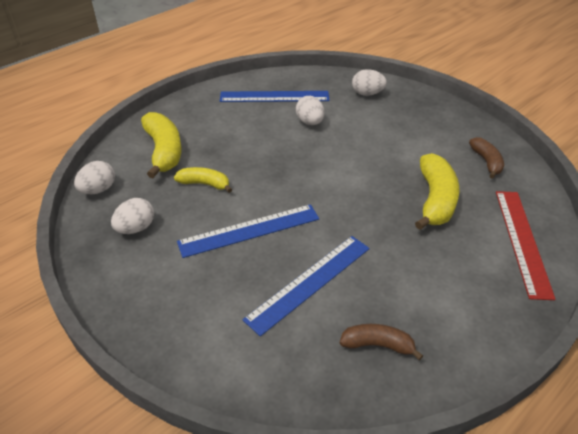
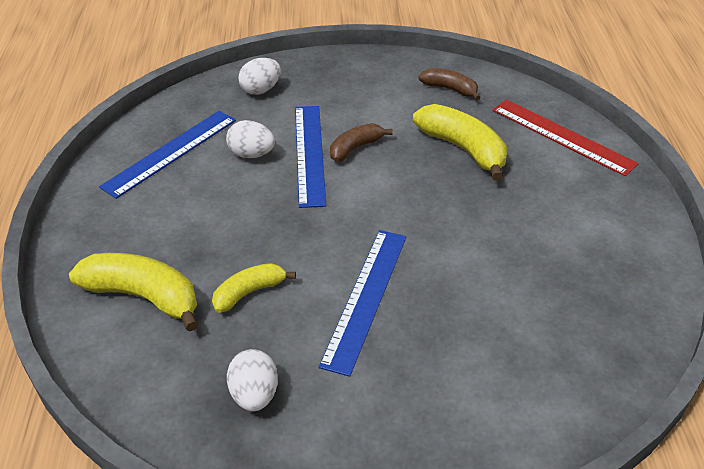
camera: 50 degrees left, 0 degrees up
white egg [74,161,115,194] -> none
blue ruler [243,236,370,336] -> blue ruler moved to [295,106,326,208]
brown banana [340,324,423,360] -> brown banana moved to [330,123,393,161]

